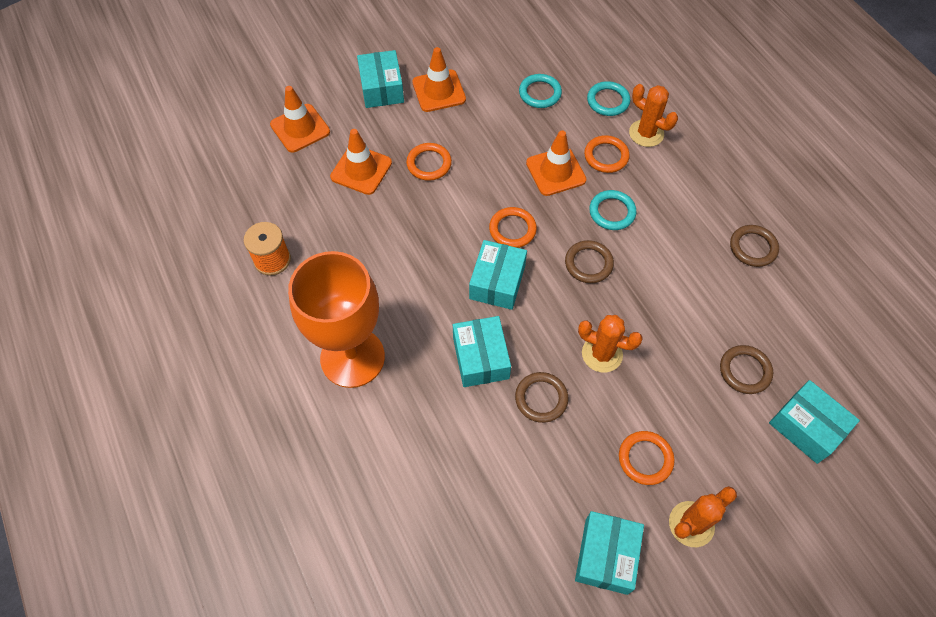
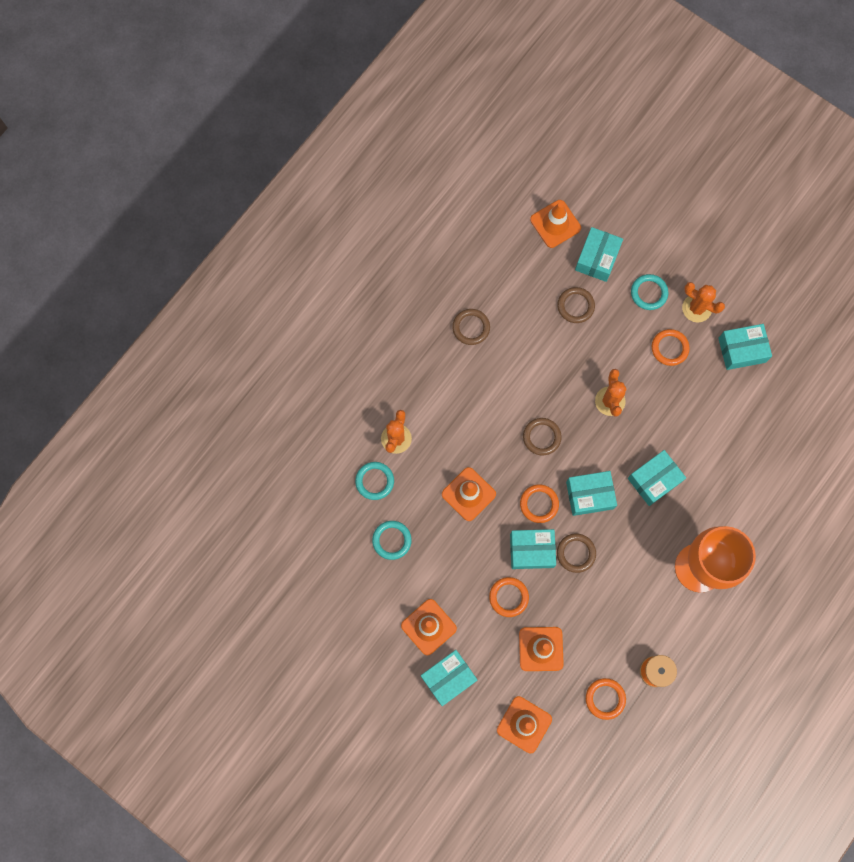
camera: 115 degrees left, 15 degrees up
brown ring [515,372,568,423] -> brown ring moved to [557,533,596,573]
orange ring [584,135,630,173] -> orange ring moved to [586,678,626,720]
turquoise ring [589,190,637,230] -> turquoise ring moved to [631,274,669,310]
none -> turquoise box [510,529,556,569]
none -> orange traffic cone [530,200,581,248]

